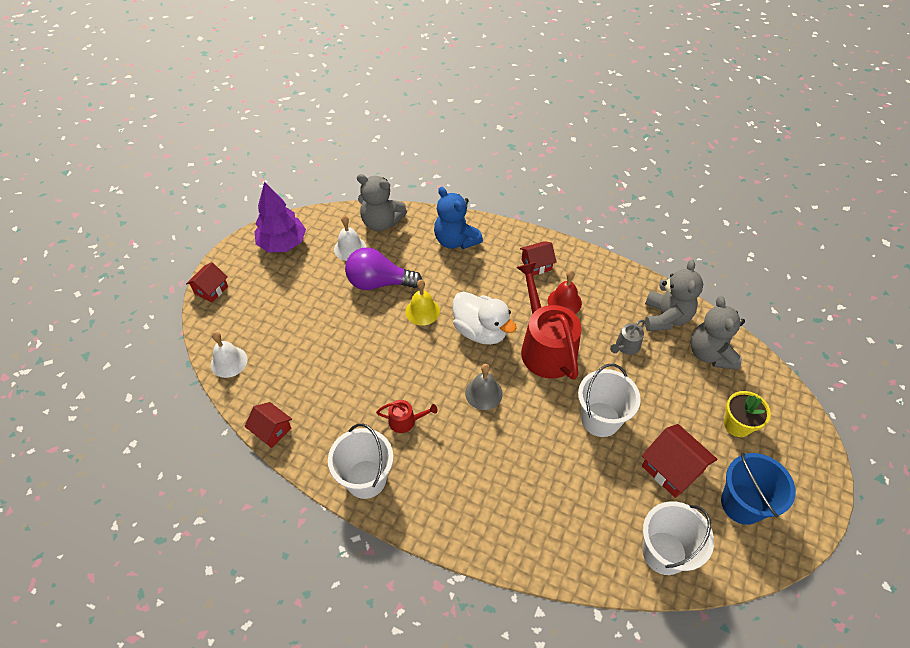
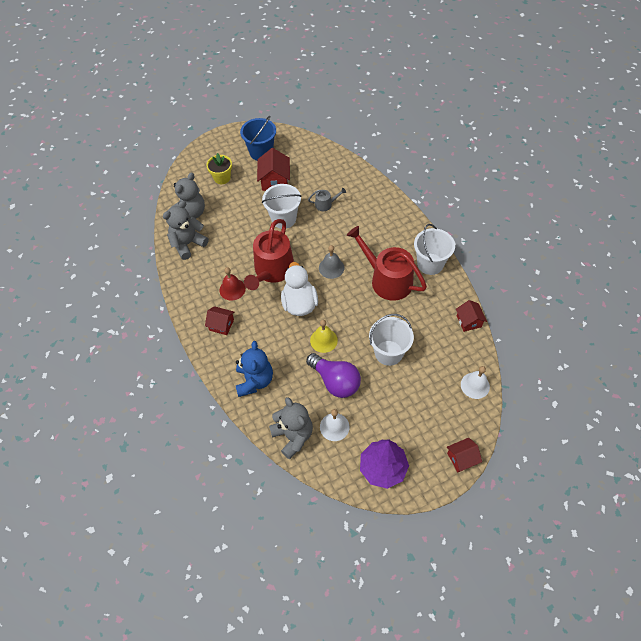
camera: 140 degrees left, 5 degrees up
red watering can [376,400,438,433] -> red watering can [347,226,427,301], size x2.27
grey watering can [610,320,645,355] -> grey watering can moved to [308,188,346,211]
white bucket [642,501,714,575] -> white bucket moved to [369,314,414,366]

